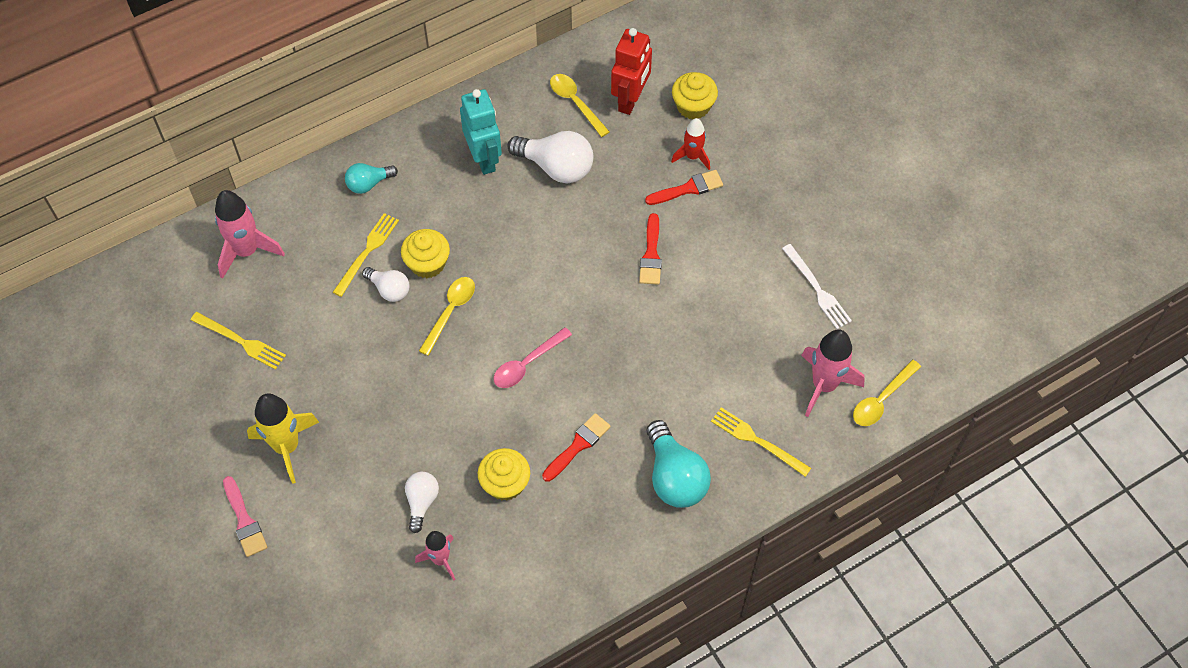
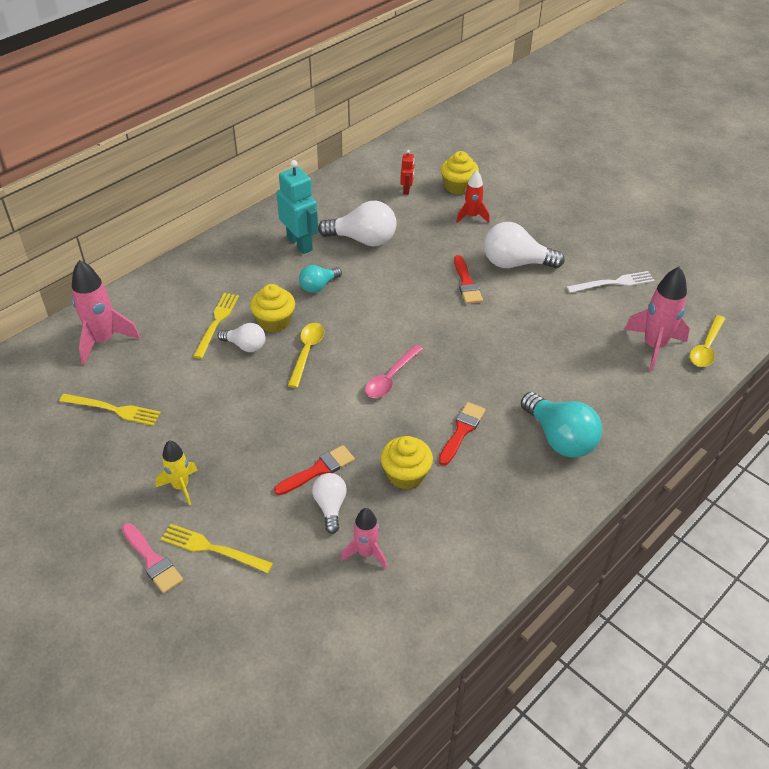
camera: 15 degrees left, 15 degrees down
yellow rocket [247,393,319,484] -> yellow rocket [155,440,198,505], size x0.61
turquoise light bulb [345,163,398,194] -> turquoise light bulb moved to [299,265,342,293]
yellow spoon [550,74,610,137] -> none
red robot [611,28,652,115] -> red robot [400,150,414,195], size x0.51
red brush [645,170,723,205] -> red brush moved to [274,445,355,495]
yellow fork [711,407,811,477] -> yellow fork moved to [161,524,273,573]
white fork [782,244,852,329] -> white fork turned 60 degrees counterclockwise [567,271,655,293]
none -> white light bulb [484,222,565,269]

